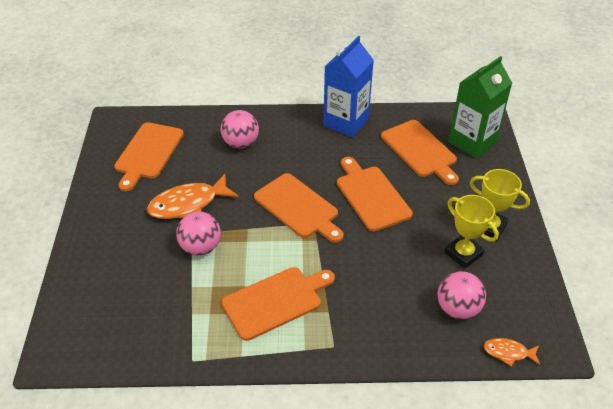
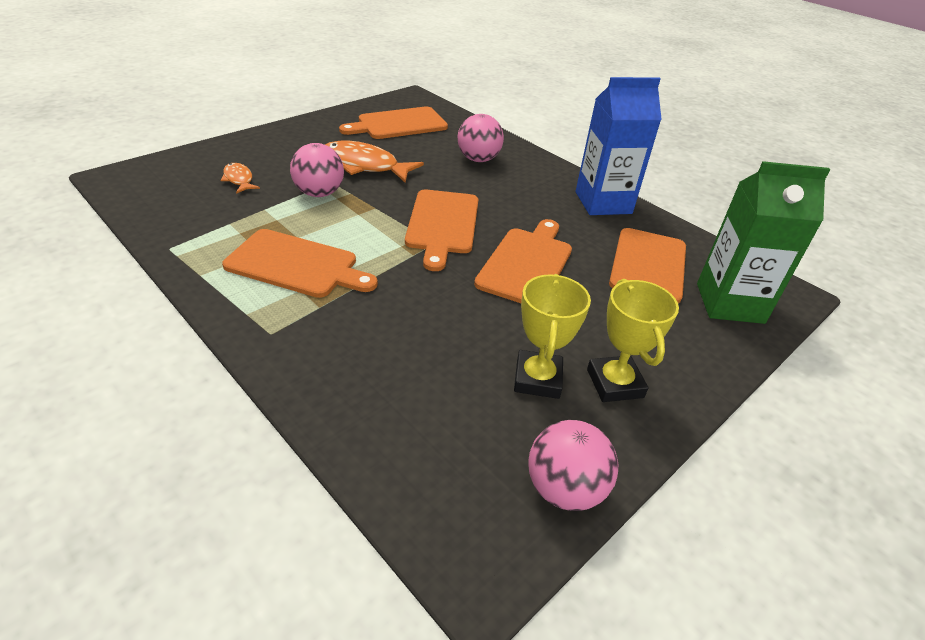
camera: 45 degrees right, 5 degrees down
pink ball [438,271,486,319] -> pink ball moved to [528,420,618,511]
orange fish [484,338,540,367] -> orange fish moved to [221,163,260,194]

